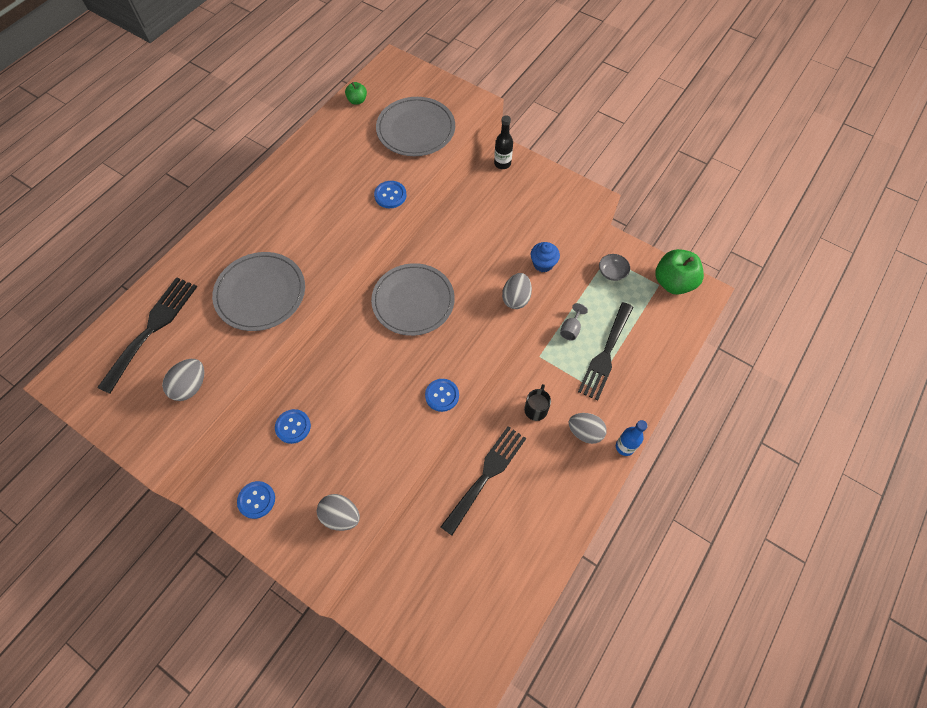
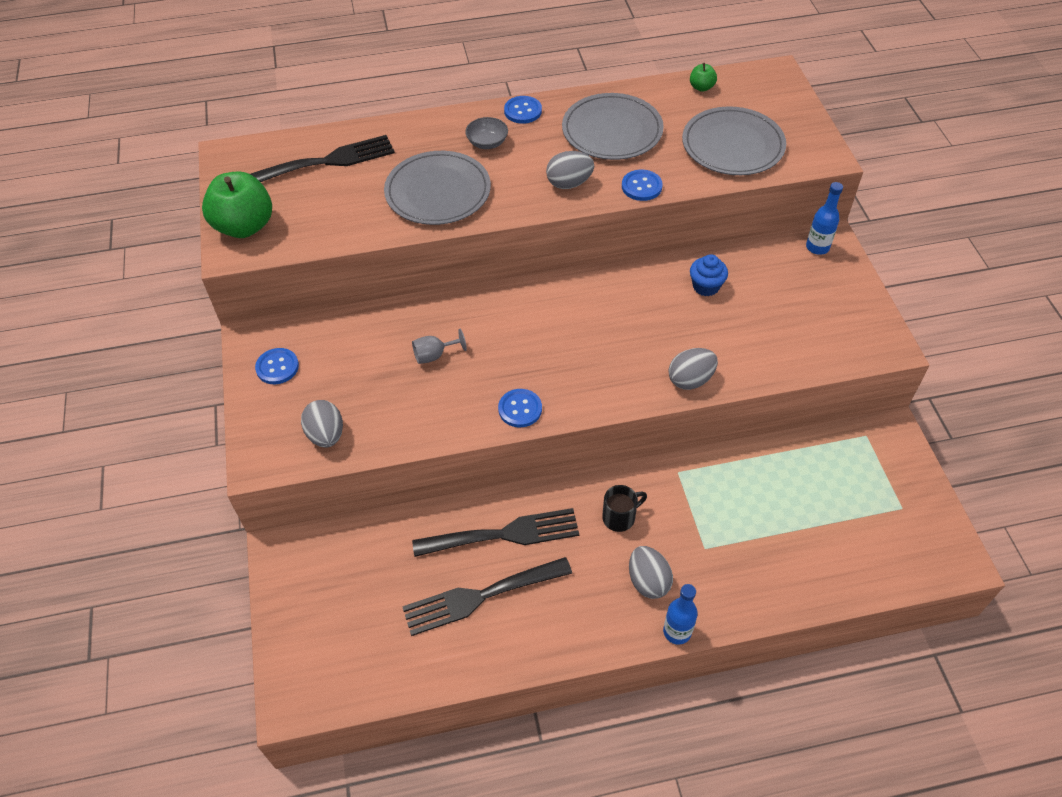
camera: 45 degrees right, 10 degrees down
grey egg [162,359,204,401] -> grey egg moved to [546,151,594,189]
blue button [275,409,311,444] -> blue button moved to [504,96,542,124]
grey plate [371,263,455,336] -> grey plate moved to [562,93,664,160]
black bottle [494,115,513,169] -> blue bottle [806,182,843,255]
blue cupcake [530,242,560,273] -> blue cupcake moved to [690,254,728,296]
grey goblet [560,303,588,341] -> grey goblet moved to [412,329,467,364]
black fork [578,302,633,401] -> black fork moved to [402,557,572,636]
grey bowl [599,254,630,281] -> grey bowl moved to [465,117,508,149]
green apple [655,249,704,295] -> green apple moved to [202,171,272,238]

